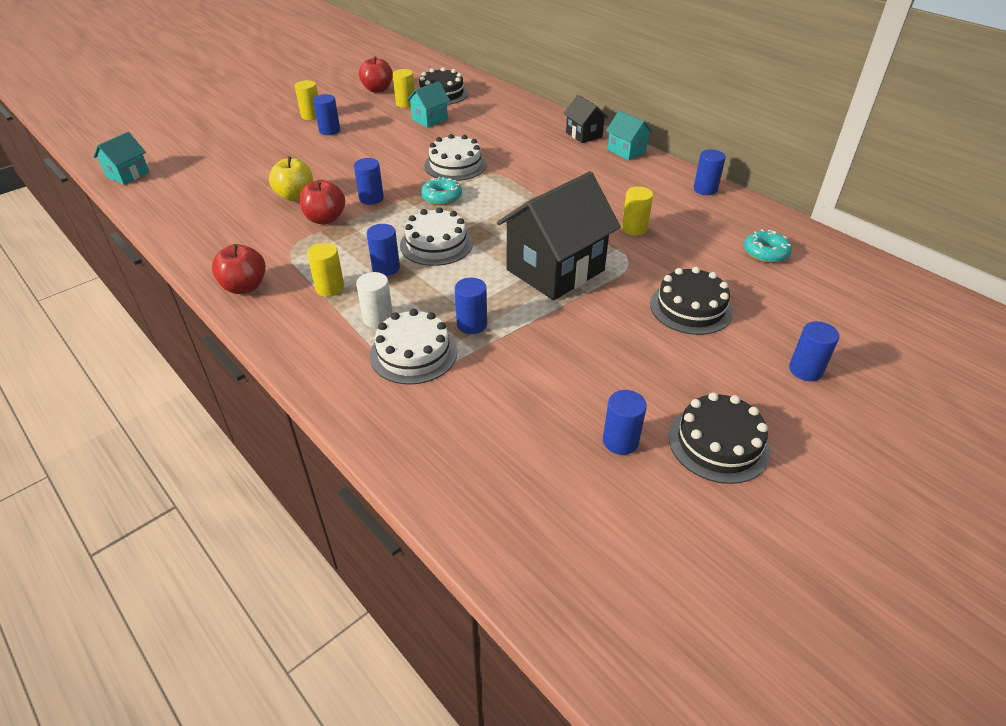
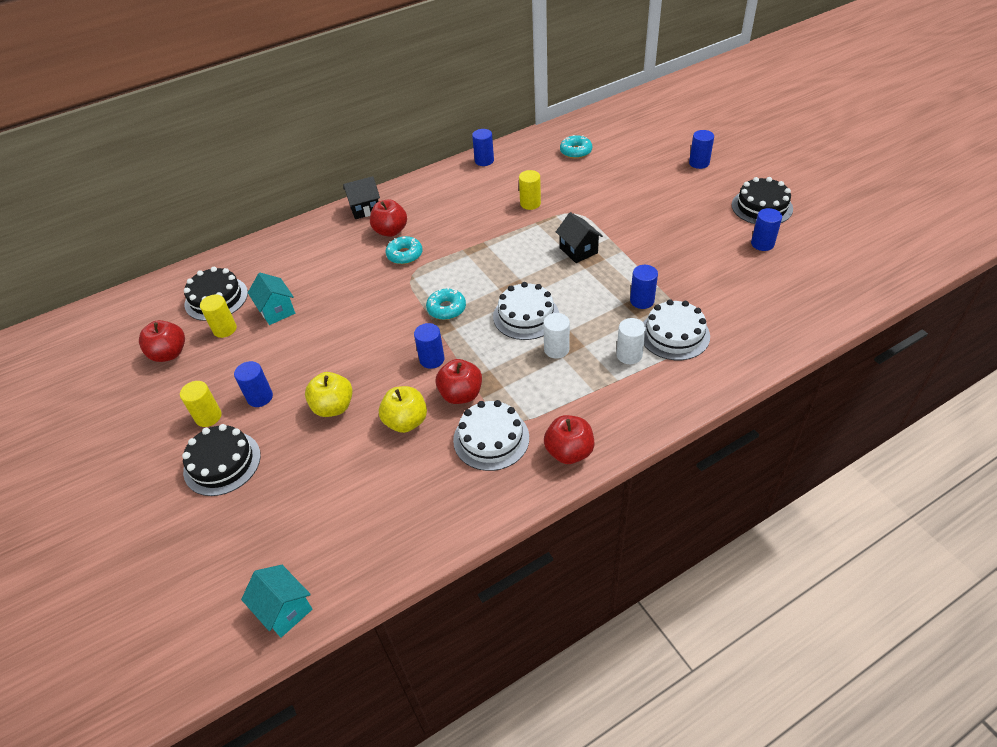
camera: 75 degrees left, 5 degrees up
yellow cylinder [307,243,344,297] -> none
blue cylinder [367,224,400,276] -> white cylinder [543,313,570,359]
white cake [424,134,487,181] -> white cake moved to [453,400,529,471]
black house [497,172,621,300] -> black house [556,212,603,263], size x0.49
turquoise house [606,110,653,160] -> none
black cake [650,267,733,335] -> black cake moved to [182,424,261,496]
none -> yellow apple [305,372,353,417]
none -> red apple [370,199,407,237]
none -> turquoise donut [386,236,423,264]

